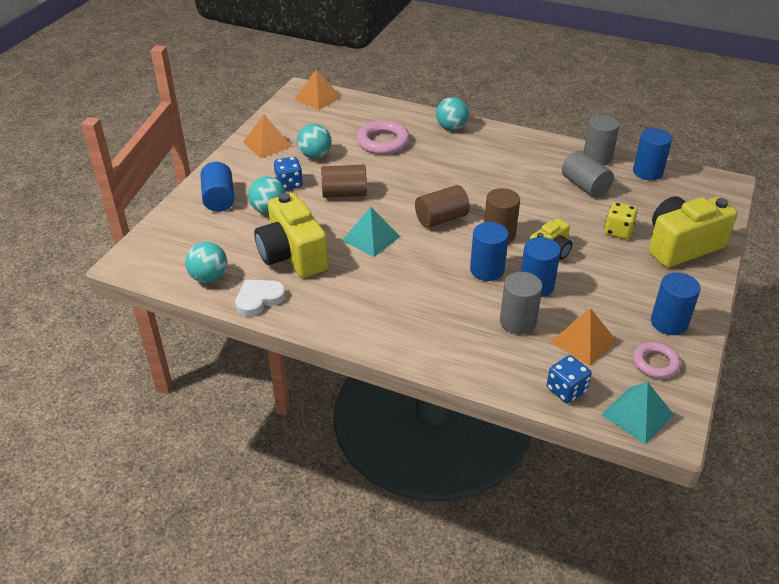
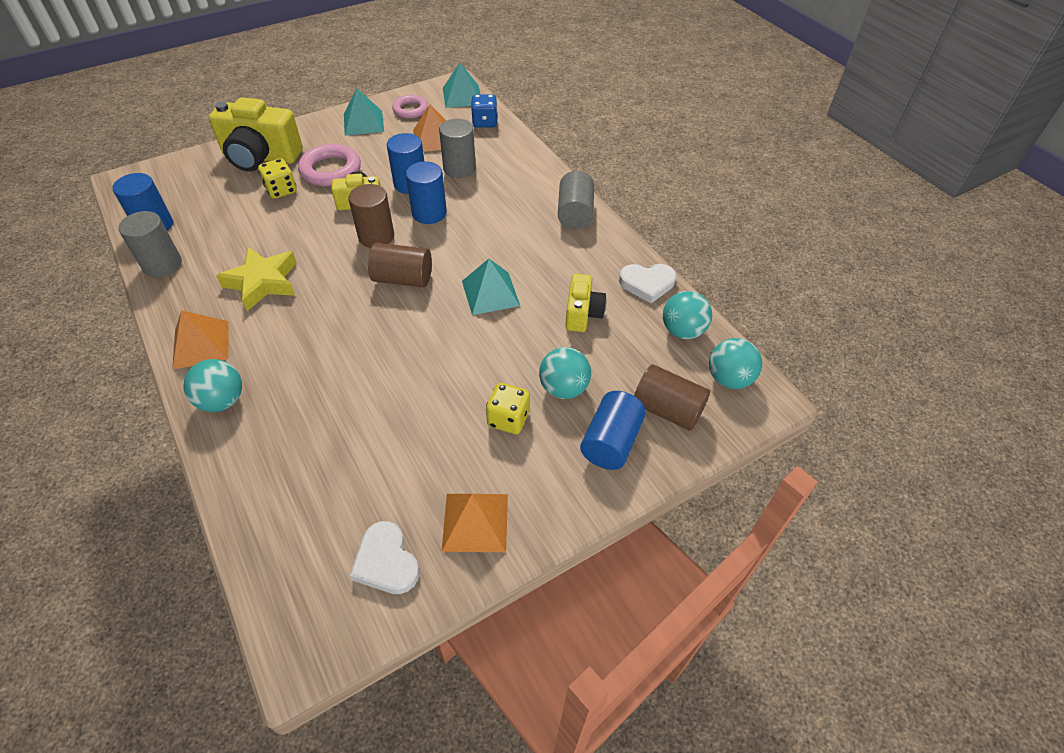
camera: 145 degrees left, 10 degrees up
yellow camera [254,193,328,278] -> yellow camera [565,274,606,332], size x0.56
blue dice [274,157,303,190] -> yellow dice [486,383,530,434]
orange pyramid [294,69,341,110] -> orange pyramid moved to [172,310,229,370]
turquoise ball [297,124,332,159] -> turquoise ball moved to [709,338,762,389]
brown cylinder [321,165,367,198] -> brown cylinder moved to [634,364,710,431]
pink ring [357,120,410,155] -> pink ring moved to [298,144,361,187]
grey cylinder [562,150,614,198] -> grey cylinder moved to [558,171,594,230]
blue cylinder [651,272,701,335] -> turquoise pyramid [344,88,384,136]
none -> yellow star [216,247,297,311]
none -> white heart [349,521,420,594]

